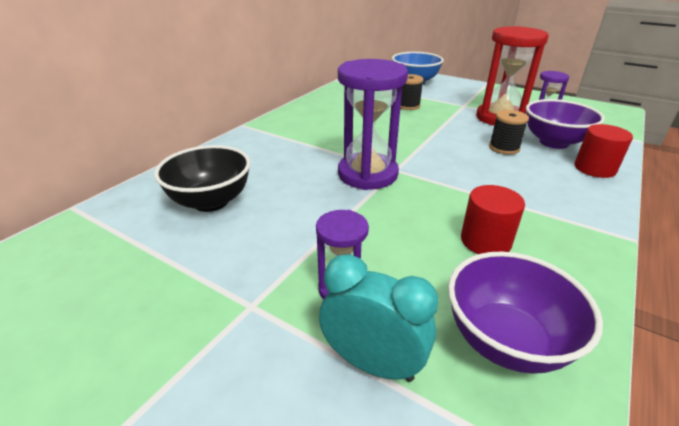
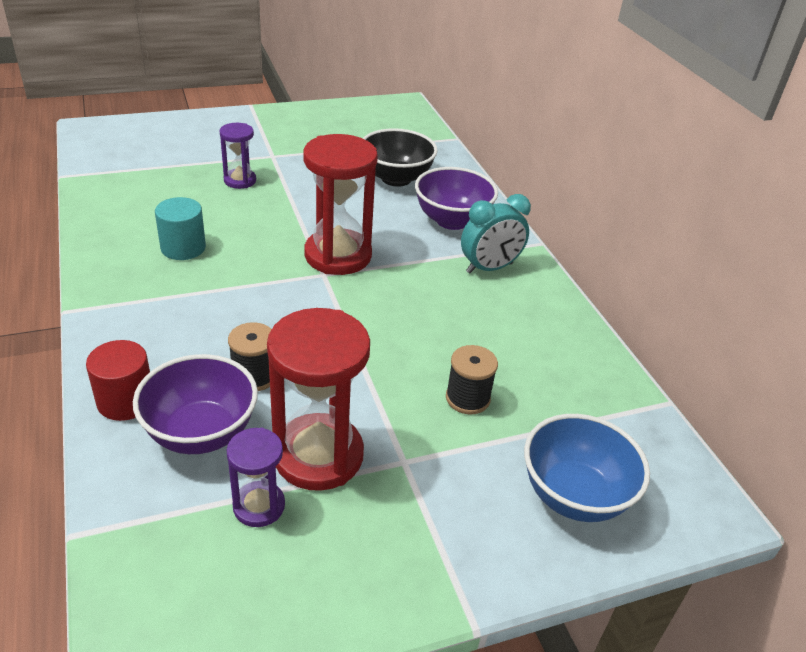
camera: 125 degrees right, 5 degrees up
turquoise clock [319,254,439,382] -> turquoise clock moved to [461,194,531,273]
purple hourglass [338,59,408,190] -> red hourglass [303,134,378,275]
purple bowl [448,252,603,374] -> purple bowl moved to [415,167,498,230]
red cylinder [461,185,525,254] -> turquoise cylinder [155,197,206,260]

